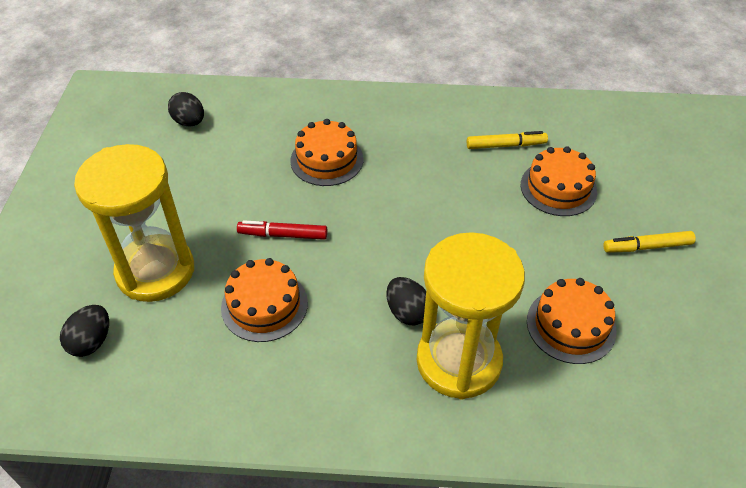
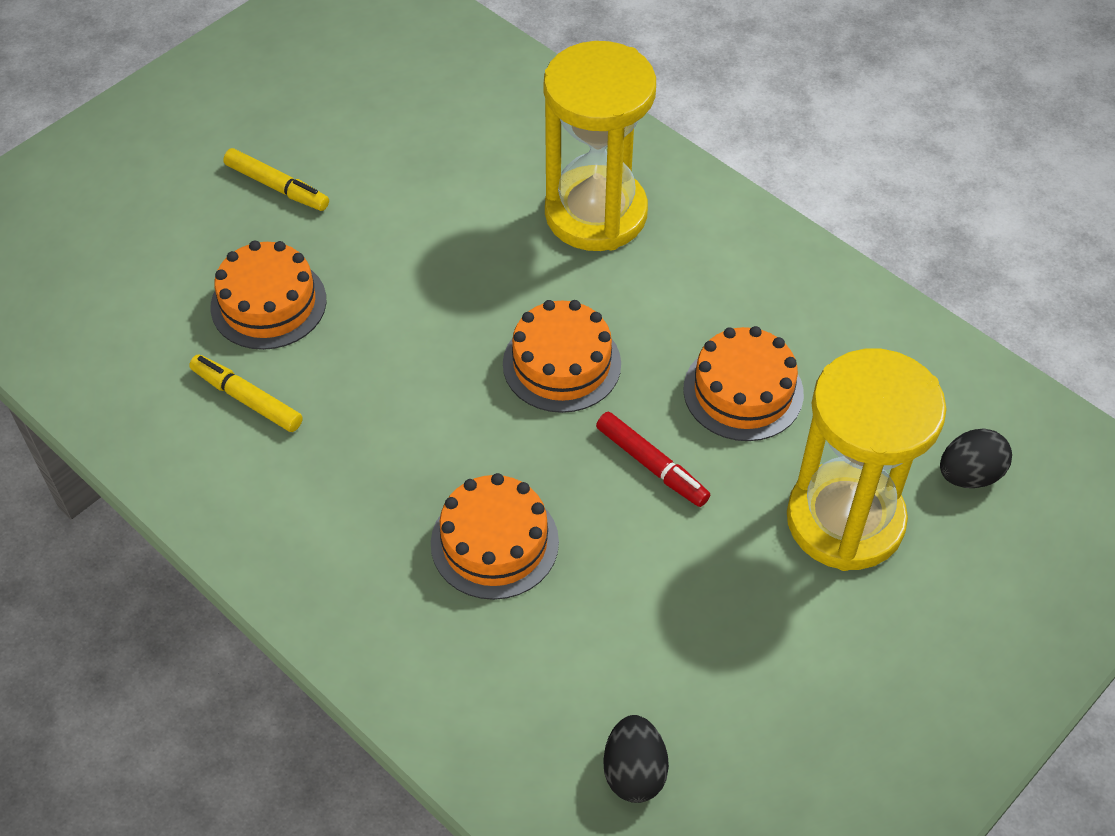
camera: 140 degrees left, 5 degrees up
black egg [386,277,426,325] -> none
orange cake [527,278,616,364] -> orange cake moved to [503,300,621,413]

